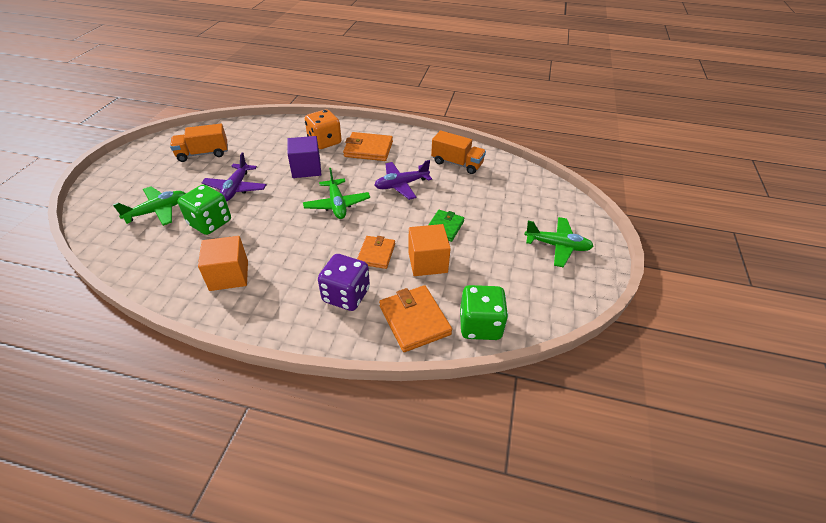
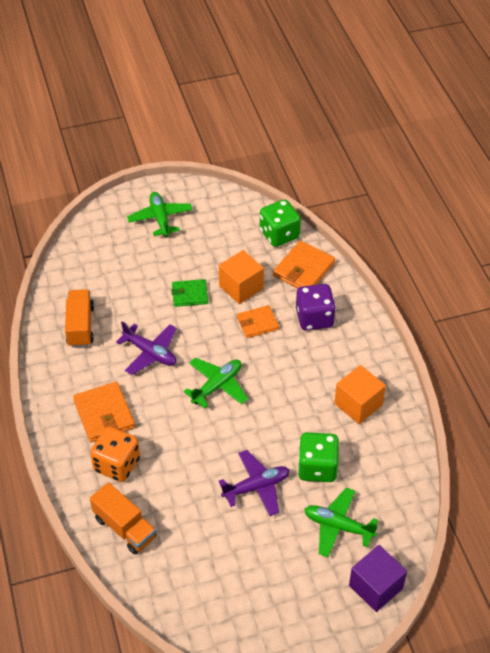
camera: 120 degrees left, 5 degrees up
orange truck [170,124,228,162] -> orange truck moved to [90,482,156,554]
purple cube [288,136,321,178] -> purple cube moved to [349,545,407,612]

